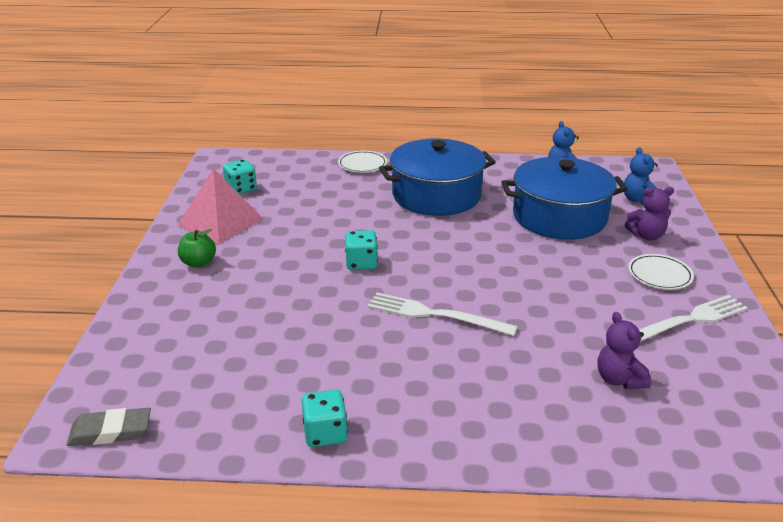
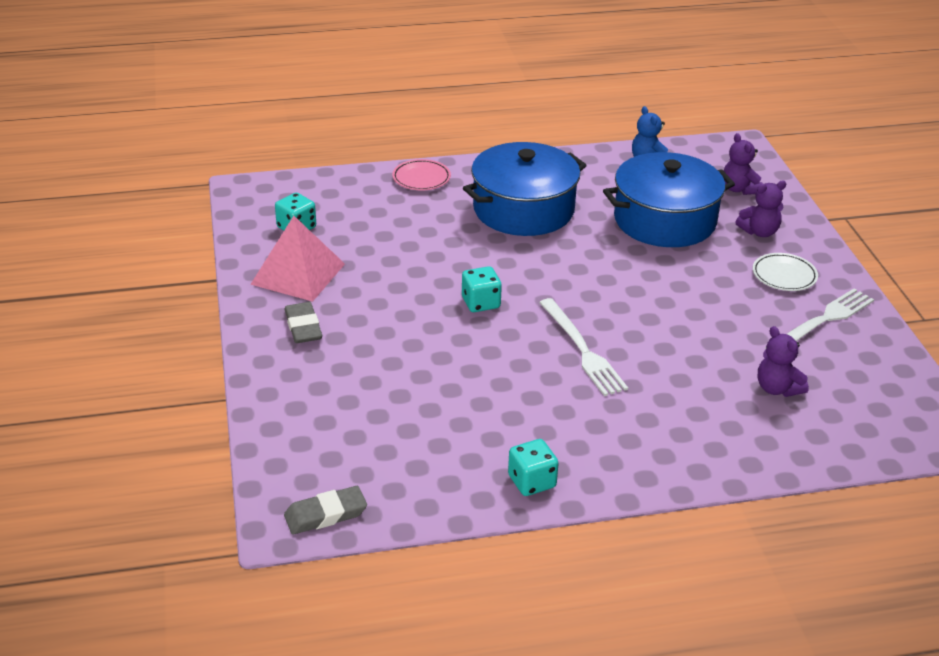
camera: 15 degrees left, 5 degrees up
green apple [178,229,216,267] -> grey eraser [284,302,322,343]
white plate [338,150,387,173] -> pink plate [392,159,451,190]
white fork [368,293,518,336] -> white fork turned 120 degrees counterclockwise [539,298,628,396]
blue teddy bear [624,147,658,205] -> purple teddy bear [724,133,763,195]

